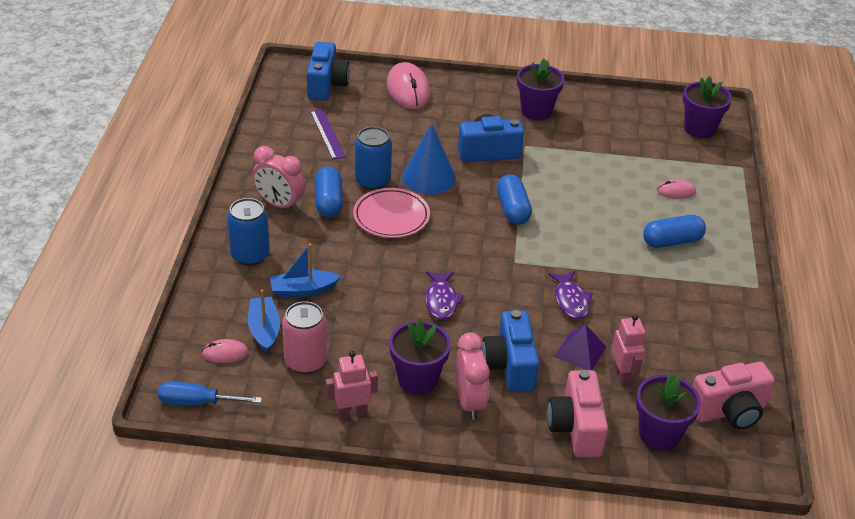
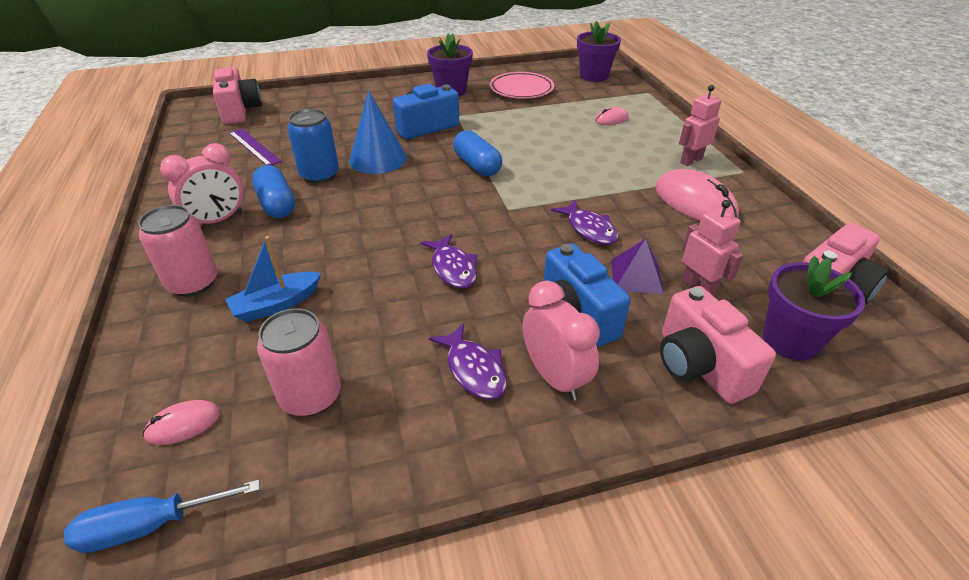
camera: 20 degrees left, 0 degrees up
blue can [227,198,270,266] -> pink can [138,205,218,297]
blue boat [248,290,280,354] -> none
pink clock [252,146,305,212] -> pink clock turned 45 degrees counterclockwise [160,143,243,224]
blue camera [307,42,350,101] -> pink camera [213,67,262,124]
pink robot [326,351,378,419] -> pink robot moved to [679,85,722,166]
pink plate [353,188,430,238] -> pink plate moved to [490,72,554,99]
pink mouse [387,62,431,109] -> pink mouse moved to [655,169,739,221]
purple flower pot [389,319,451,394] -> purple fish [429,323,507,400]
blue capsule [643,215,706,248] -> none

